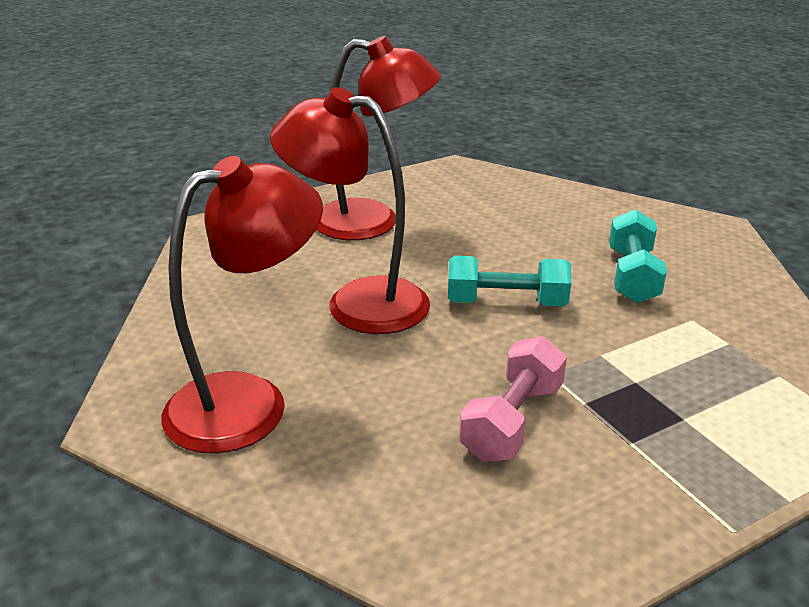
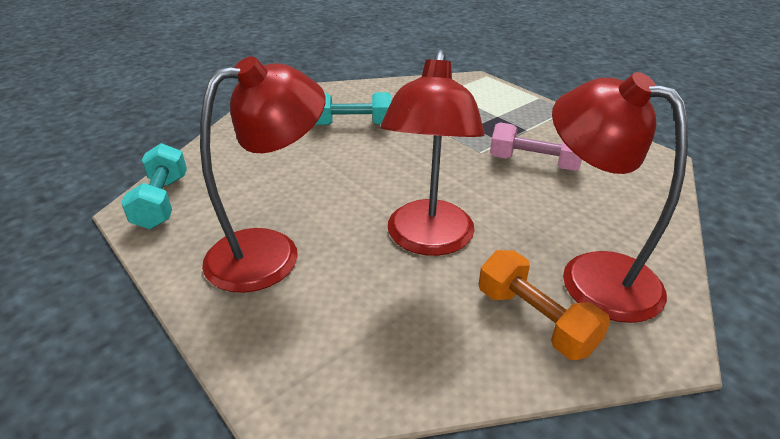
camera: 100 degrees left, 5 degrees up
red lamp [316,36,441,240] -> red lamp turned 60 degrees clockwise [200,56,326,293]
turquoise dumbbell [448,256,571,307] -> turquoise dumbbell moved to [121,143,187,229]
none -> orange dumbbell [479,250,610,360]

